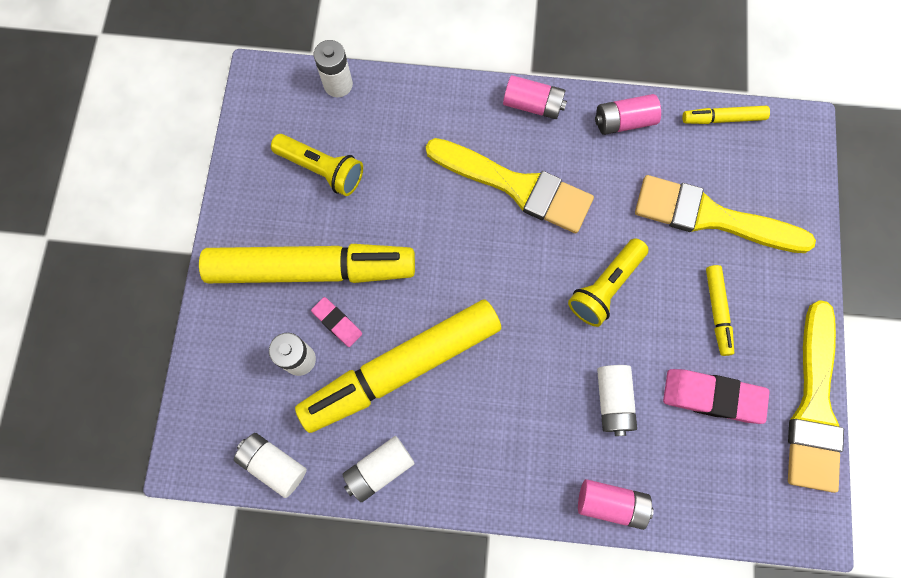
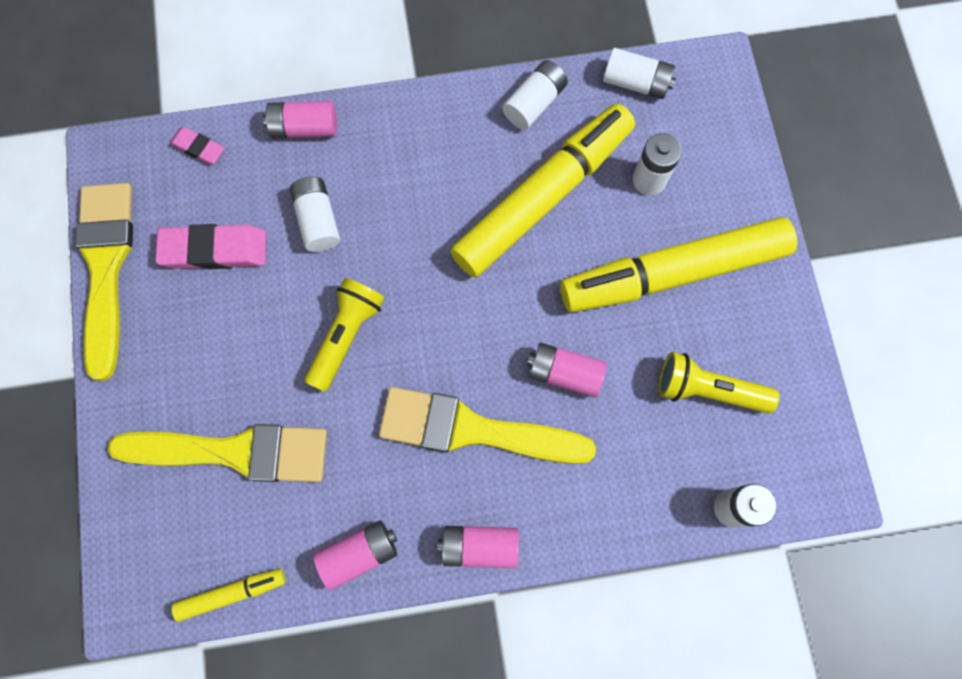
camera: 165 degrees right, 0 degrees up
pink eraser [311,297,362,347] -> pink eraser moved to [170,127,225,165]
yellow marker [706,265,734,356] -> none
none -> pink battery [528,343,607,398]

